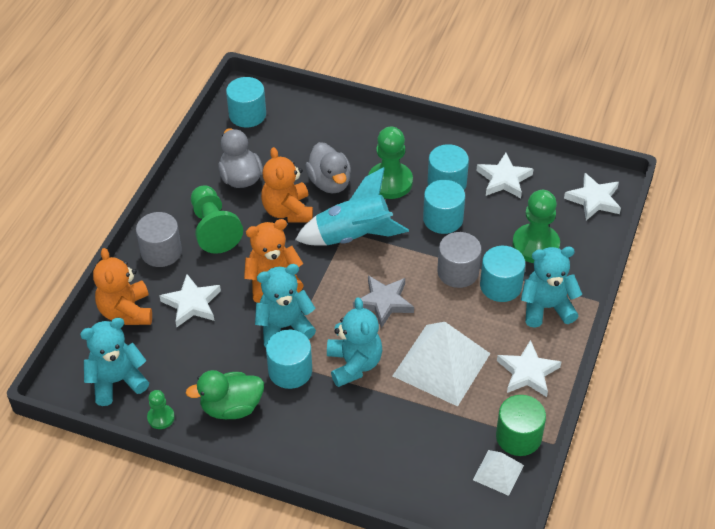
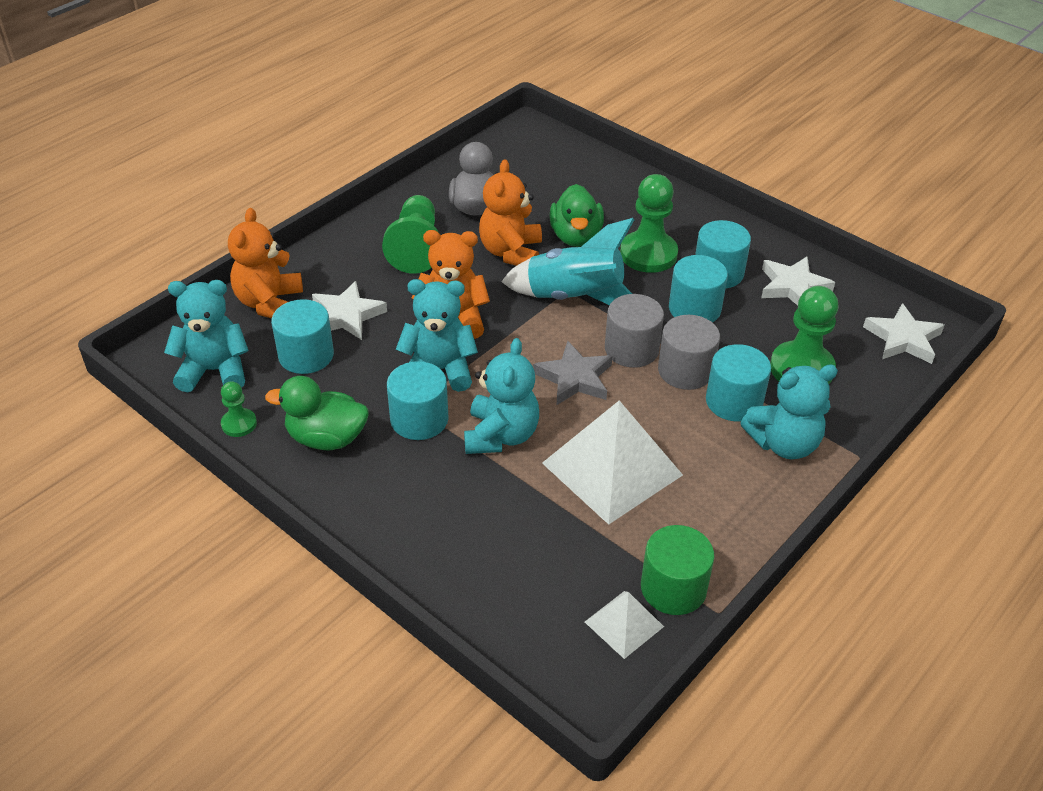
camera: 20 degrees right, 5 degrees down
grey cylinder [136,212,182,267] -> grey cylinder moved to [605,294,664,368]
turquoise cylinder [226,77,266,127] -> turquoise cylinder moved to [271,299,334,374]
grey duck [305,142,351,193] -> green duck [550,184,604,247]
white star [497,340,561,397] -> none
turquoise teddy bear [521,247,582,328] -> turquoise teddy bear turned 150 degrees clockwise [741,364,838,459]

